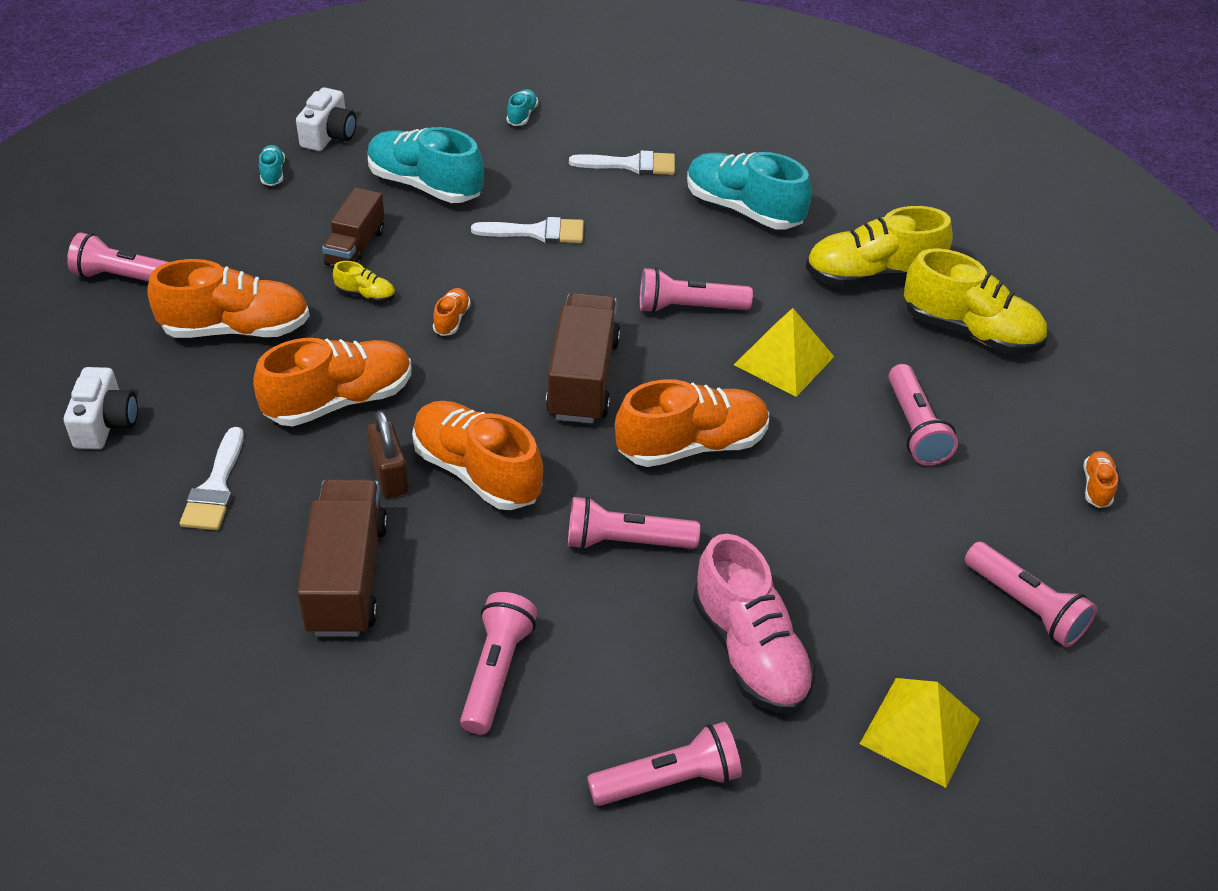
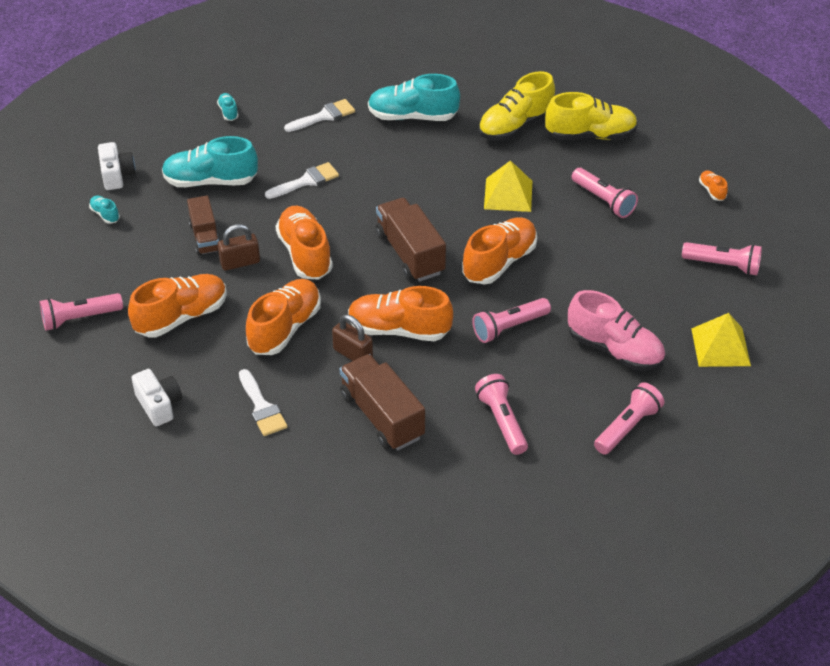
camera: 30 degrees left, 0 degrees up
yellow shoe [333,261,395,303] -> brown padlock [218,224,260,270]
orange shoe [433,288,471,336] -> orange shoe [275,206,333,280], size x2.26
pink flashlight [640,267,753,313] -> none

